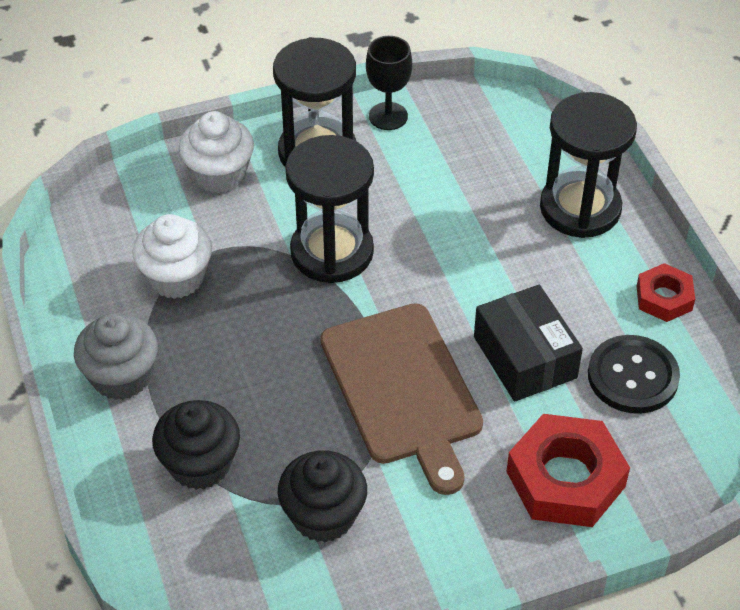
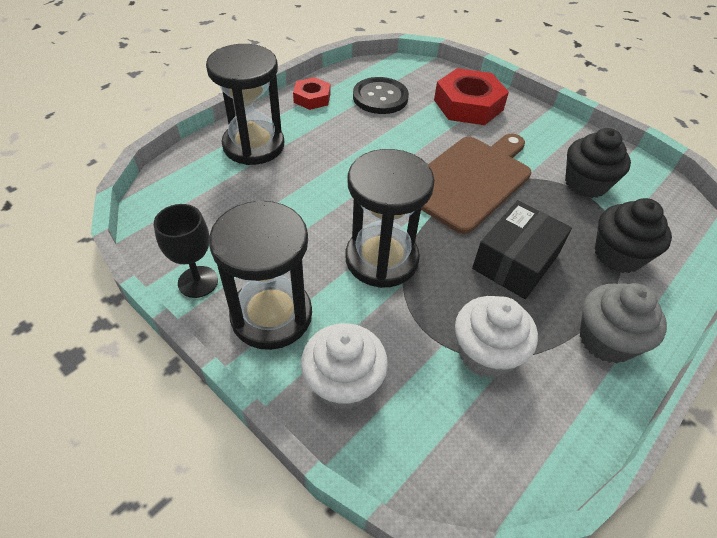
camera: 120 degrees left, 0 degrees up
black box [474,285,583,402] -> black box moved to [472,200,572,299]

